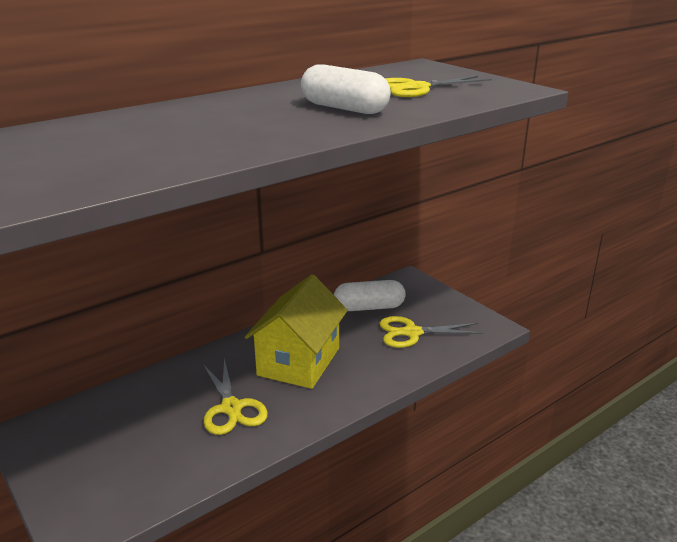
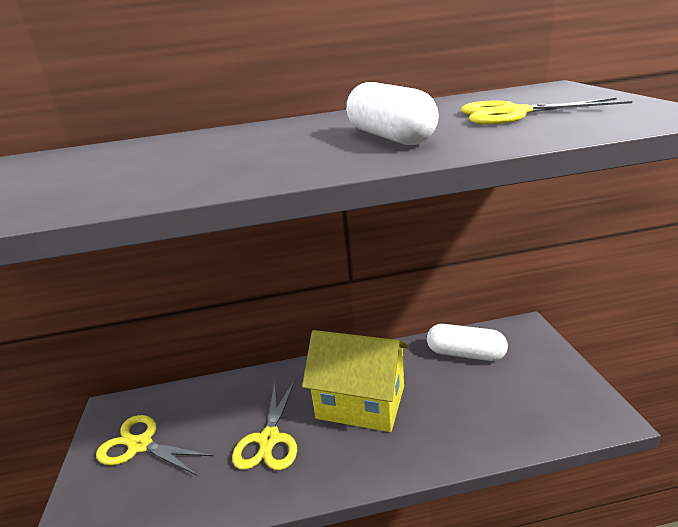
camera: 30 degrees right, 0 degrees up
yellow house [245,274,348,389] -> yellow house turned 60 degrees clockwise [302,330,409,432]
yellow scissors [379,316,483,348] -> yellow scissors moved to [96,415,213,475]

